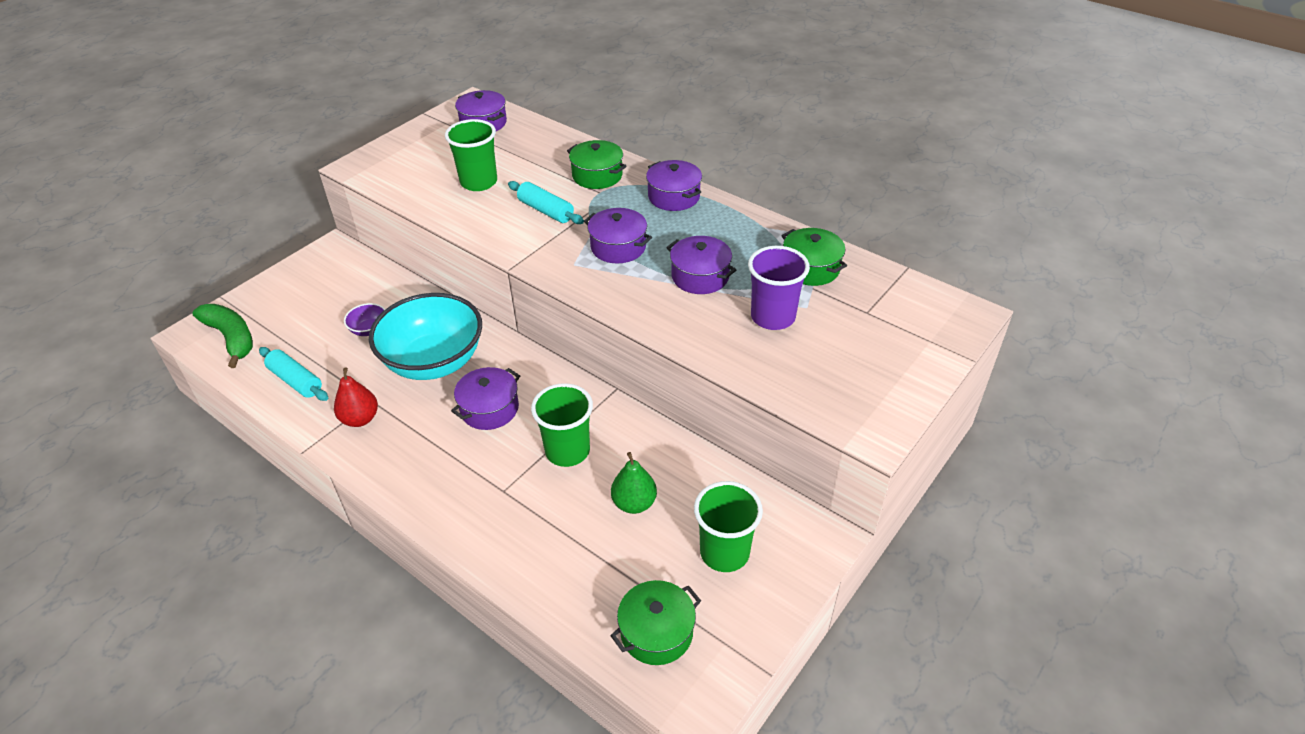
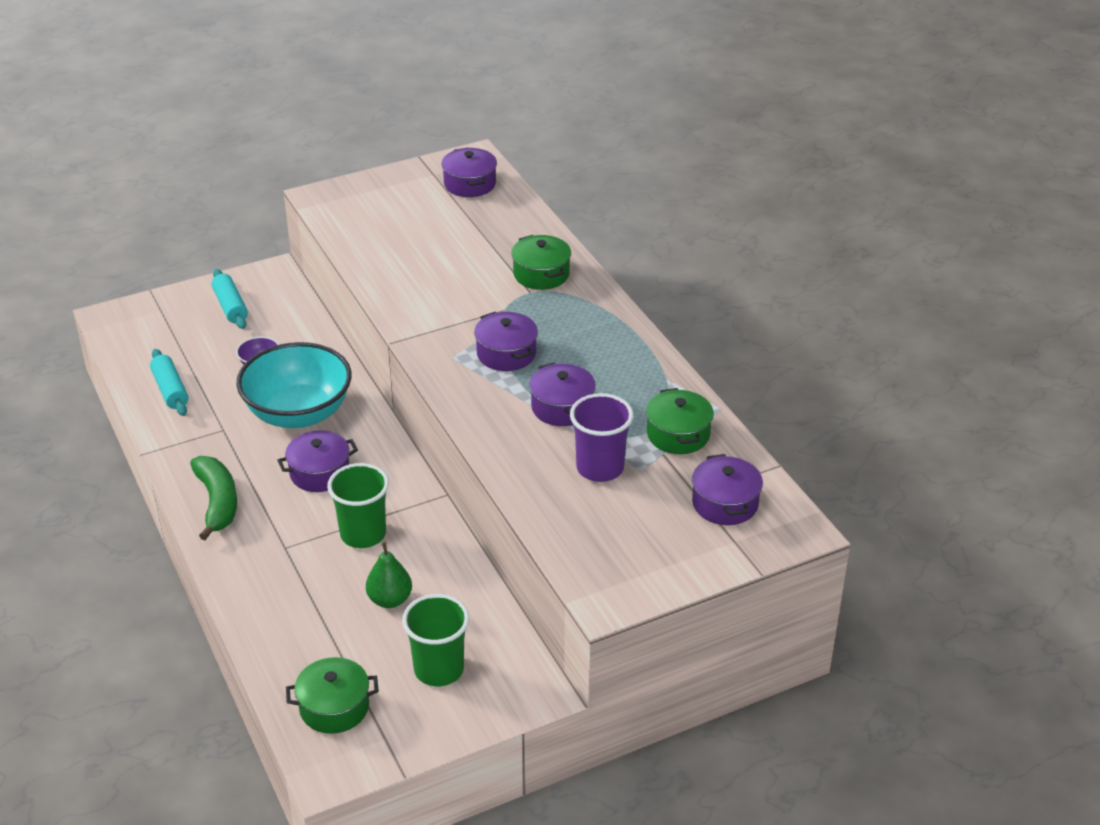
camera: 25 degrees right, 5 degrees down
green banana [192,304,253,368] -> green banana moved to [190,456,237,540]
red pear [334,368,378,427] -> none
green cup [445,119,497,191] -> none
turquoise rolling pin [508,181,584,224] -> turquoise rolling pin moved to [212,269,248,329]
purple pot [646,160,702,211] -> purple pot moved to [692,454,763,525]

